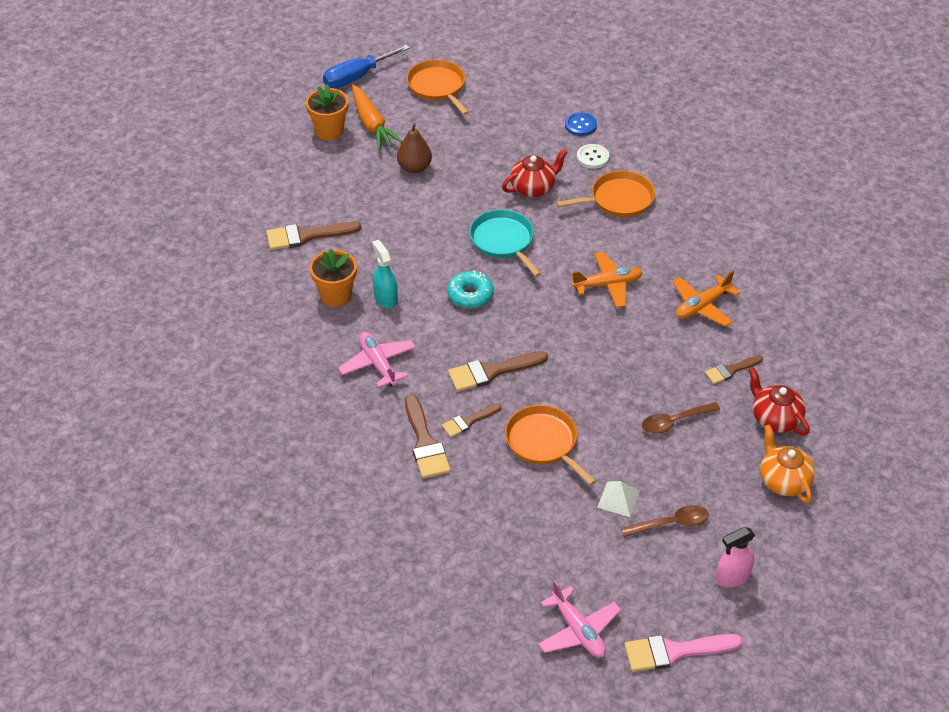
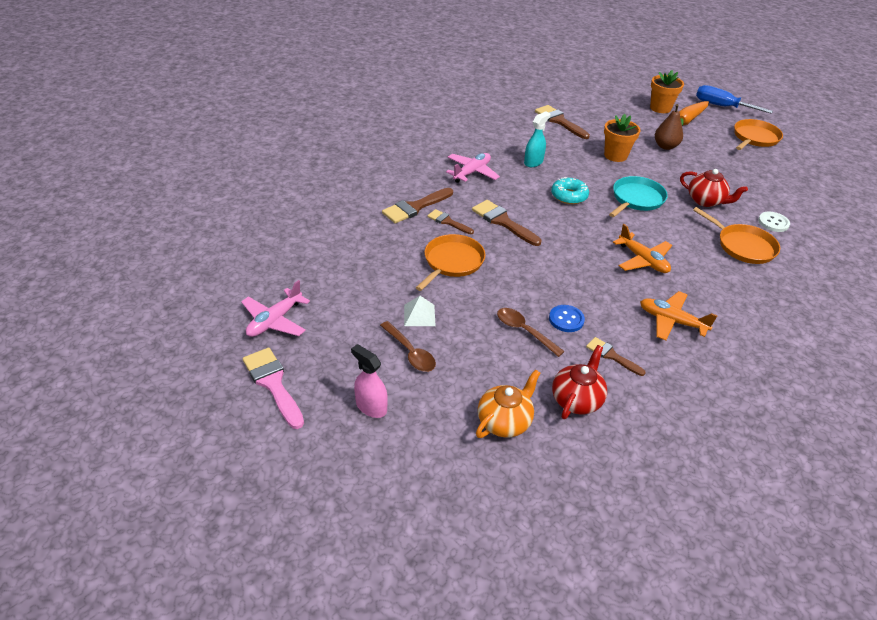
camera: 65 degrees right, 5 degrees down
orange flower pot [310,248,357,307] -> orange flower pot moved to [604,114,640,162]
blue button [565,112,597,136] -> blue button moved to [549,305,585,332]

